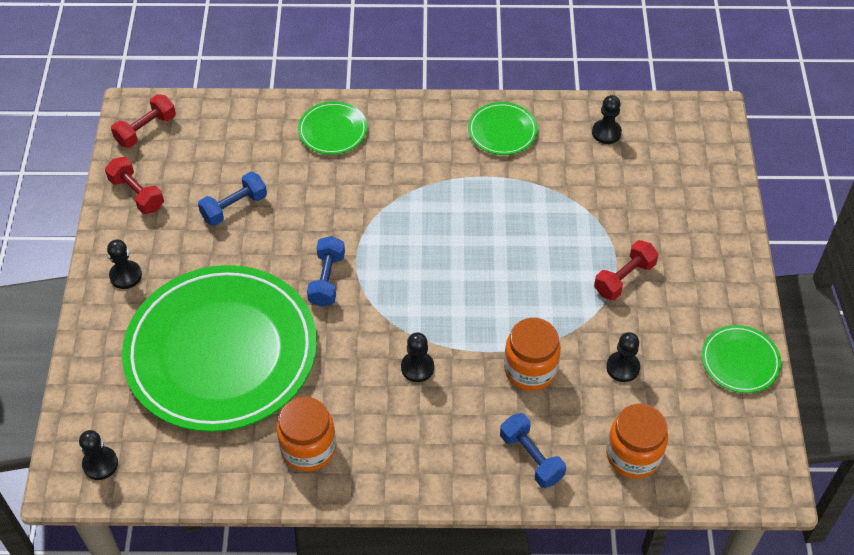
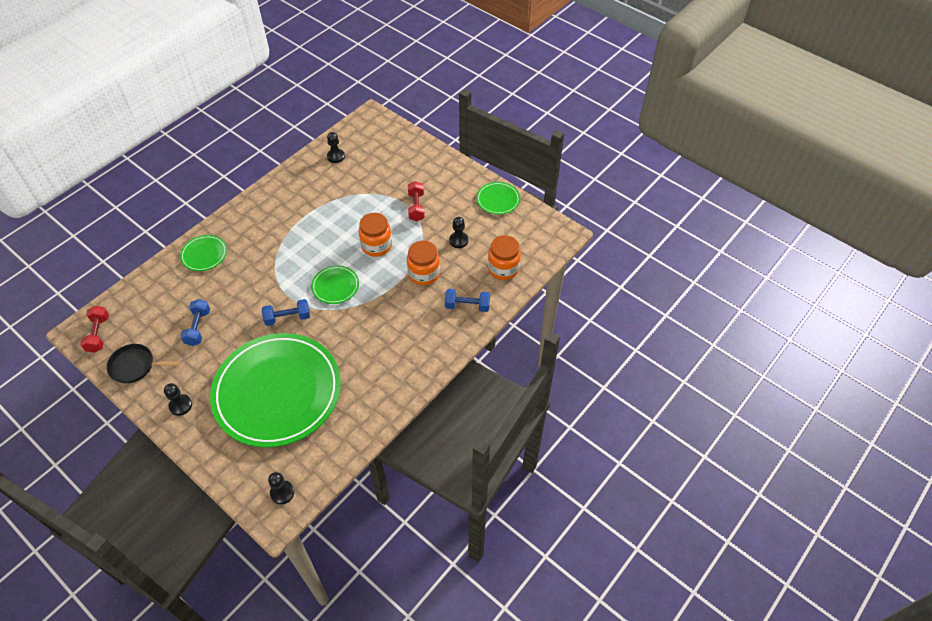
camera: 50 degrees left, 0 degrees up
red dumbbell [105,157,164,214] -> black pan [106,344,180,383]
orange jar [277,397,336,472] -> orange jar moved to [359,213,392,257]
blue dumbbell [307,236,345,307] -> blue dumbbell turned 60 degrees counterclockwise [262,299,310,326]
black pawn [401,332,434,382] -> none
green plate [468,102,538,155] -> green plate moved to [311,265,359,304]

